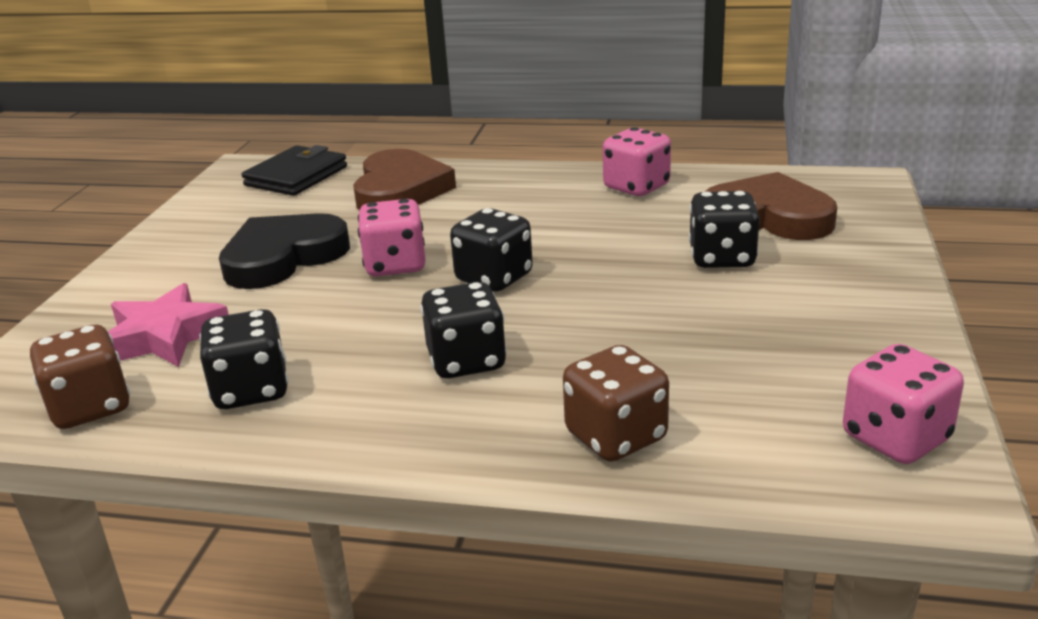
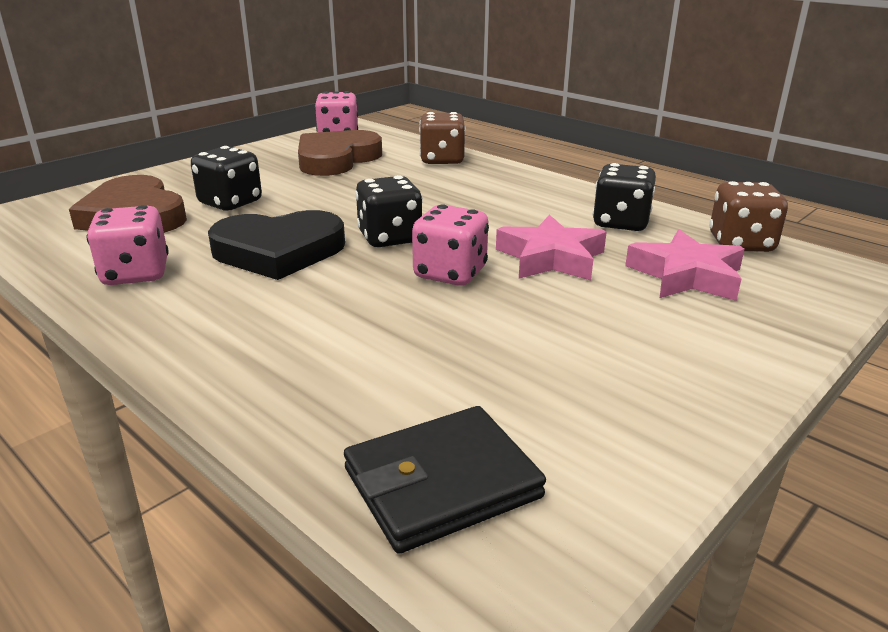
camera: 150 degrees left, 0 degrees up
black heart [219,213,350,289] -> black heart moved to [208,210,345,280]
brown heart [353,149,456,210] -> brown heart moved to [298,130,382,176]
black dice [420,282,507,378] -> none
none -> pink star [496,214,607,281]

